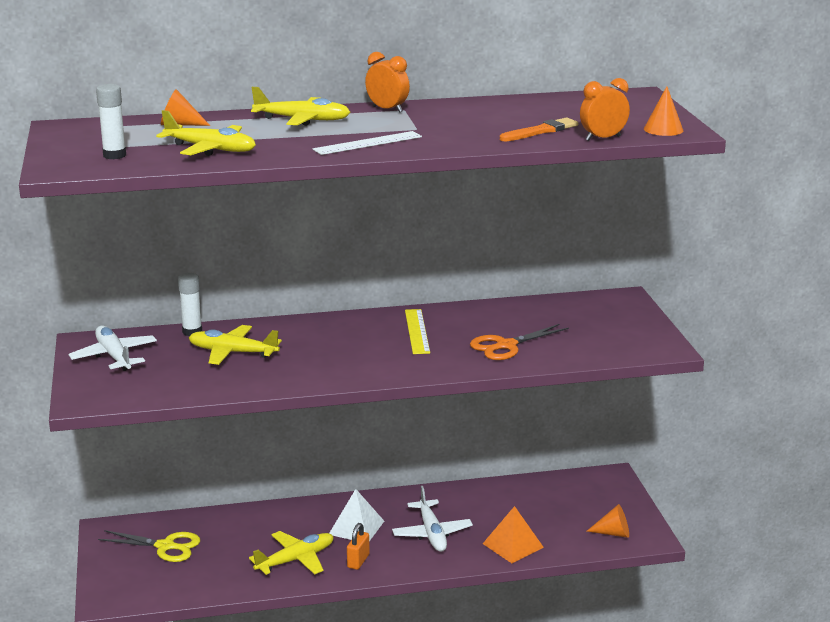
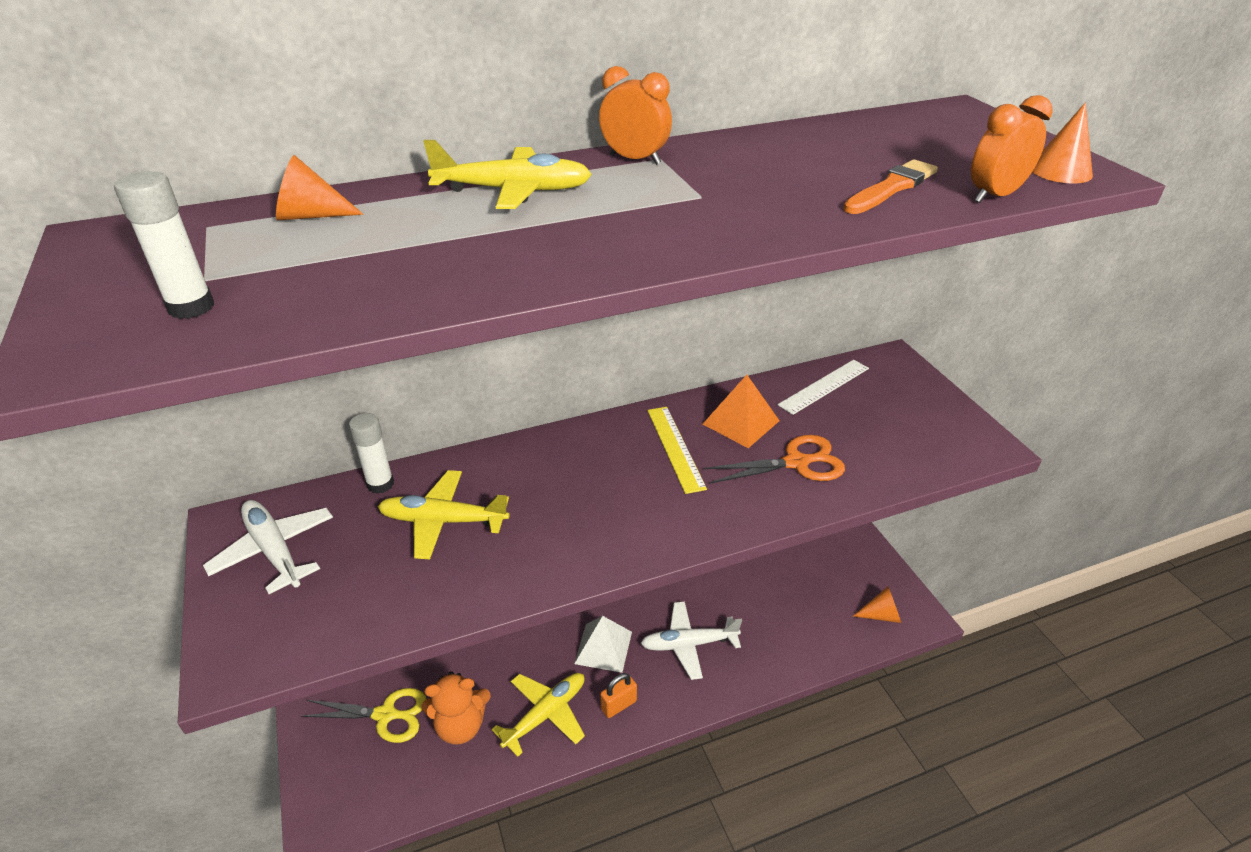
camera: 10 degrees left, 15 degrees up
yellow plane [156,110,256,156] -> none
white ruler [313,131,422,155] -> white ruler moved to [778,360,869,415]
orange padlock [347,523,370,570] -> orange padlock turned 45 degrees clockwise [600,673,637,718]
white plane [392,486,473,552] -> white plane turned 105 degrees clockwise [640,601,742,680]
orange scissors [470,324,569,360] -> orange scissors turned 150 degrees counterclockwise [704,435,845,484]
orange pyramid [483,506,544,563] -> orange pyramid moved to [703,375,780,448]
none -> orange teddy bear [421,671,491,745]

